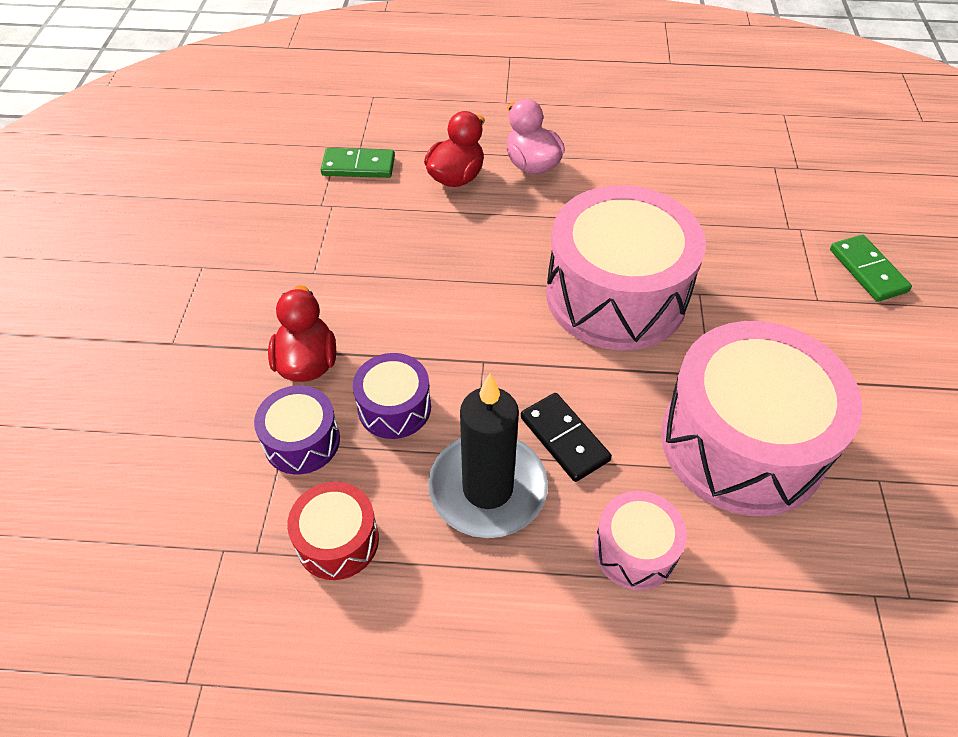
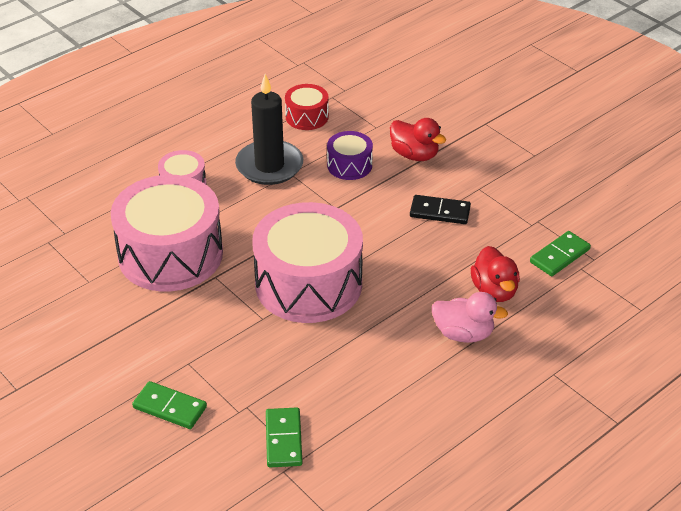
camera: 135 degrees right, 10 degrees down
purple drum [254,385,340,475] -> none
black domino [521,393,612,482] -> black domino moved to [410,195,471,224]
none -> green domino [266,407,302,467]

